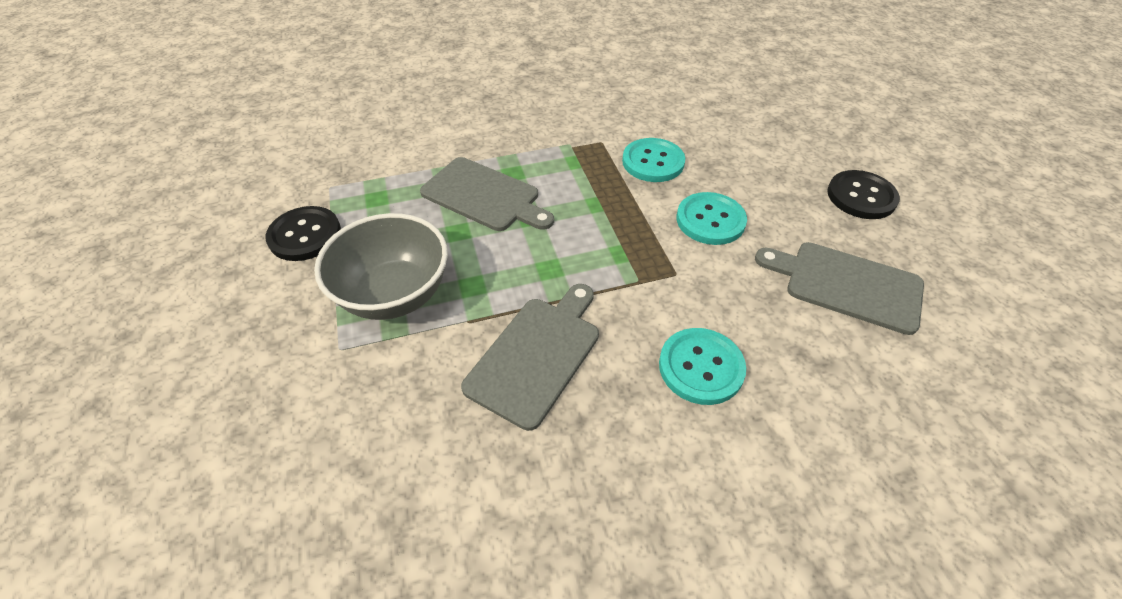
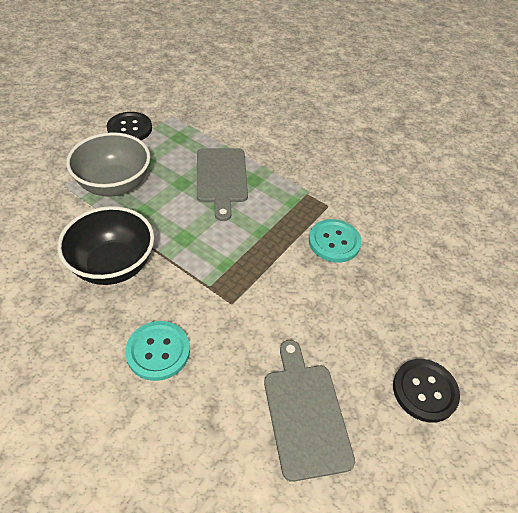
camera: 50 degrees right, 0 degrees up
grey cutting board [461,284,599,431] -> black bowl [57,206,154,285]
turquoise button [677,192,747,245] -> none

